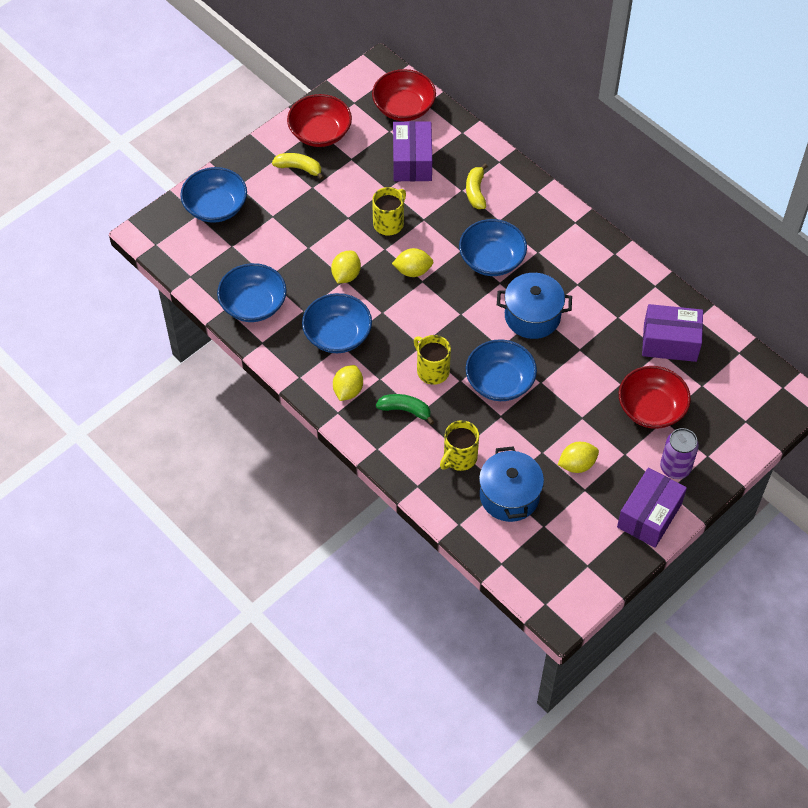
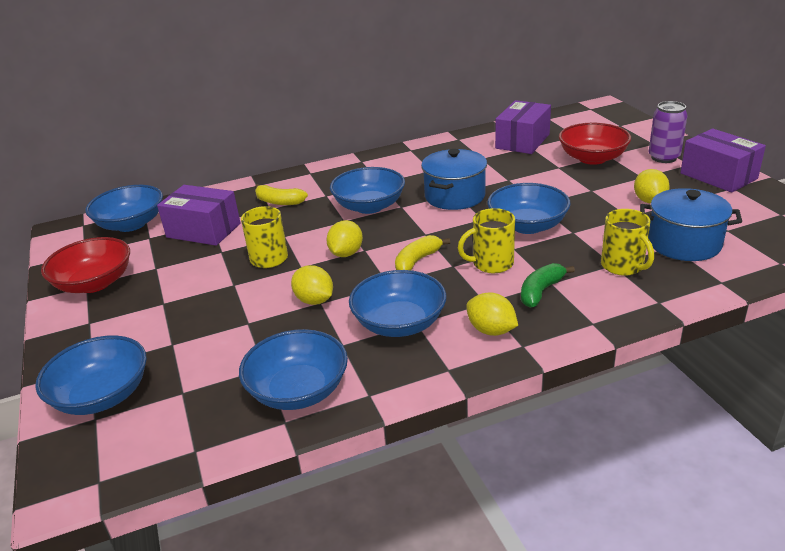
camera: 65 degrees left, 25 degrees down
yellow banana [272,153,324,180] -> yellow banana moved to [395,235,450,270]
red bowl [372,69,436,121] -> blue bowl [85,185,163,232]

